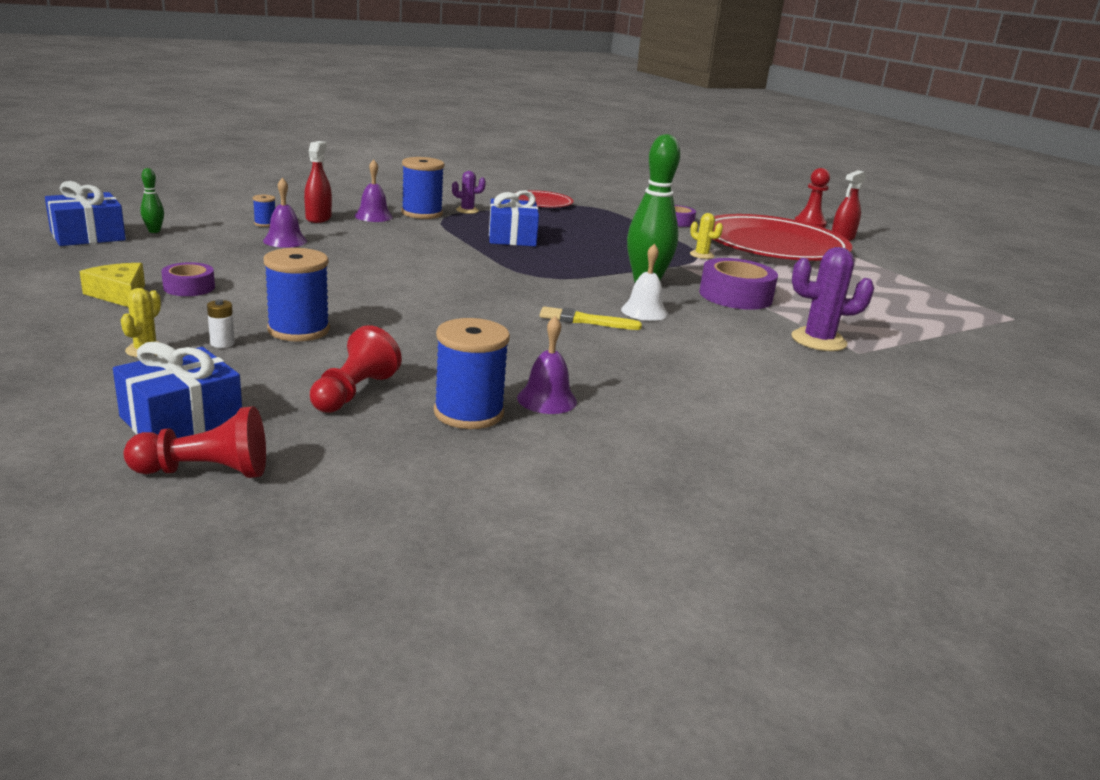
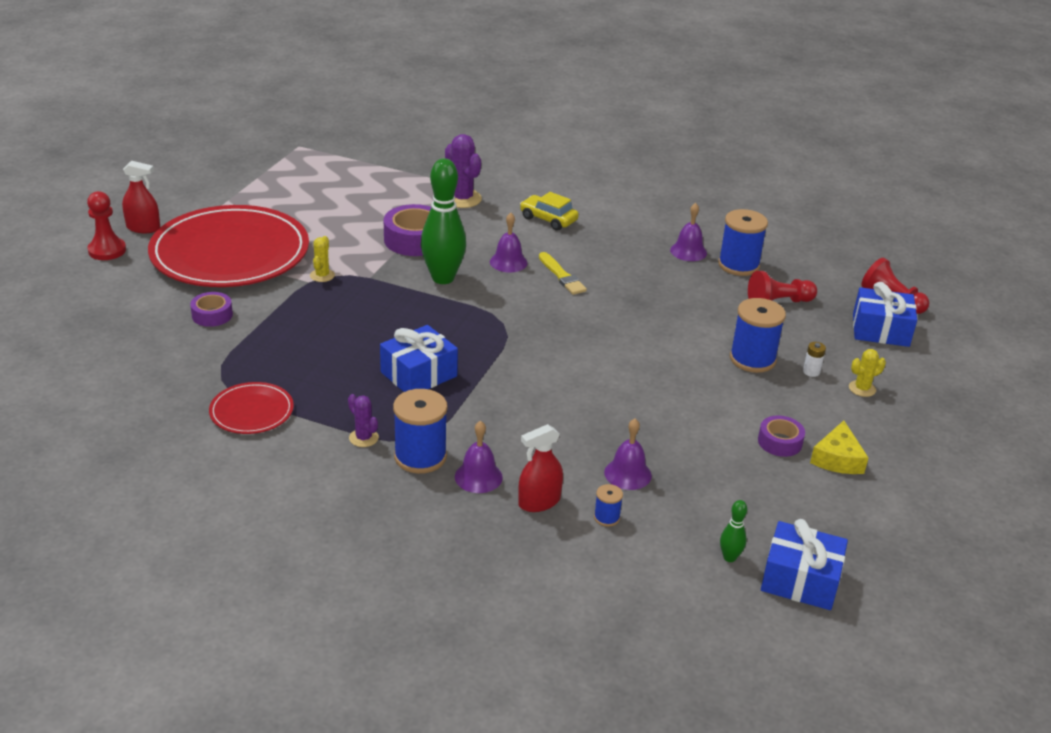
camera: 125 degrees left, 10 degrees up
white bell [621,244,668,321] -> purple bell [490,213,527,272]
none -> yellow car [520,192,579,230]

